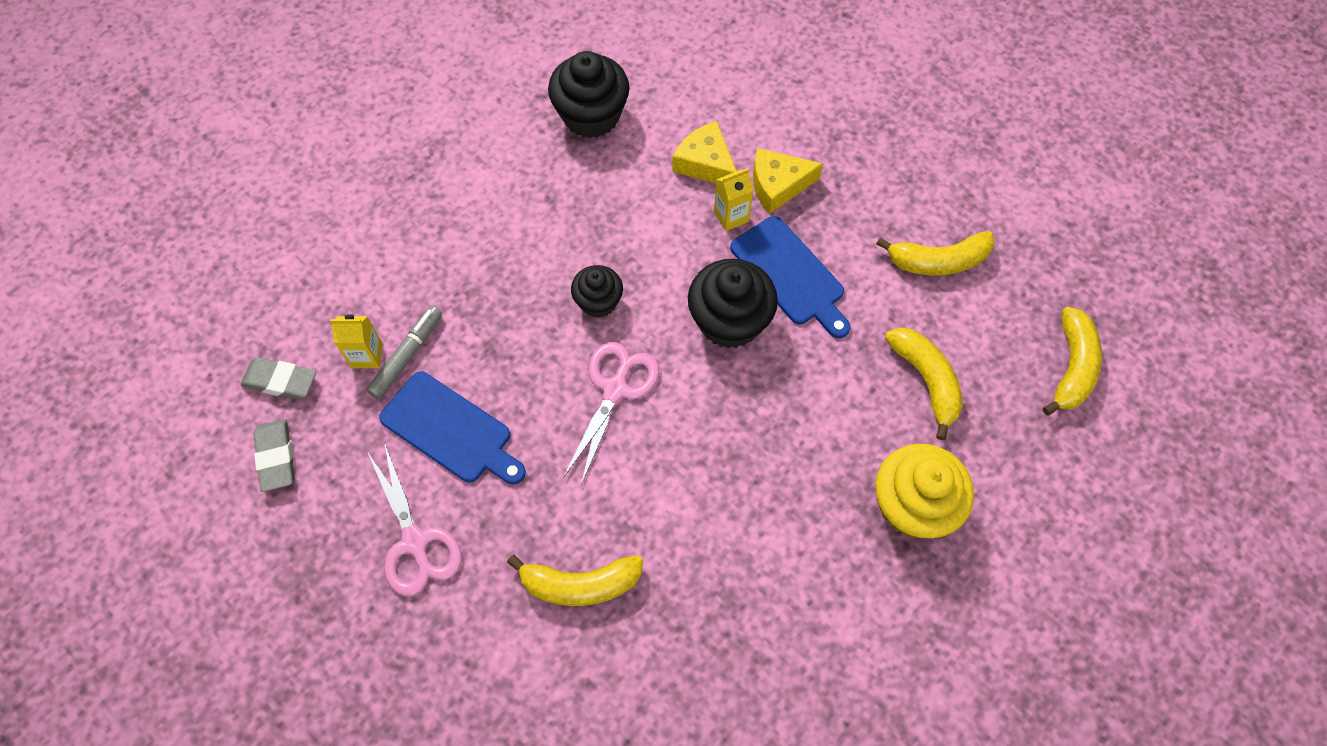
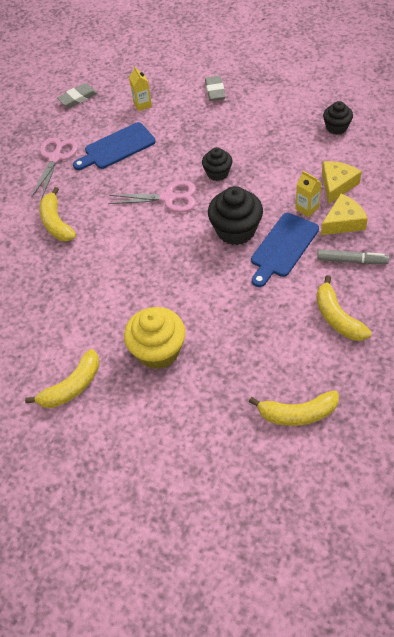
camera: 75 degrees right, 10 degrees down
grey eraser [240,357,316,400] -> grey eraser moved to [205,76,226,101]
grey marker [367,306,442,399] -> grey marker moved to [317,249,389,264]
pink scissors [368,443,462,597] -> pink scissors turned 150 degrees clockwise [31,137,78,199]
blue cutting board [379,371,526,484] -> blue cutting board turned 45 degrees clockwise [73,122,156,170]
black cupcake [548,51,629,138] -> black cupcake [323,101,353,135], size x0.60
yellow cheese [753,148,823,214] -> yellow cheese turned 90 degrees clockwise [321,194,368,235]
yellow banana [885,327,963,440] -> yellow banana moved to [25,349,100,408]

